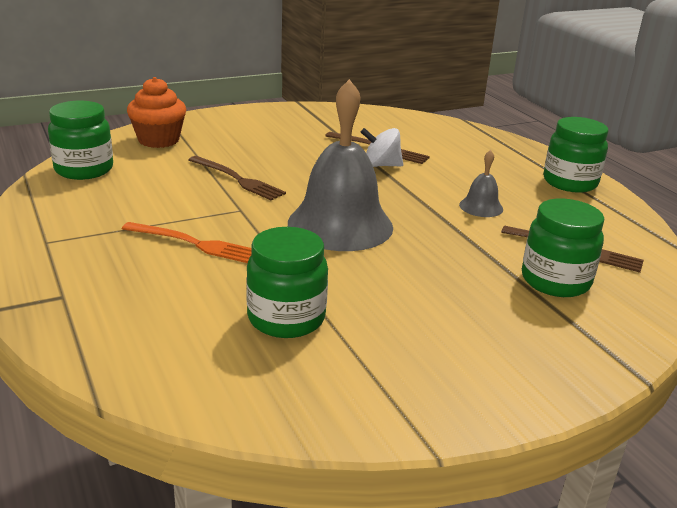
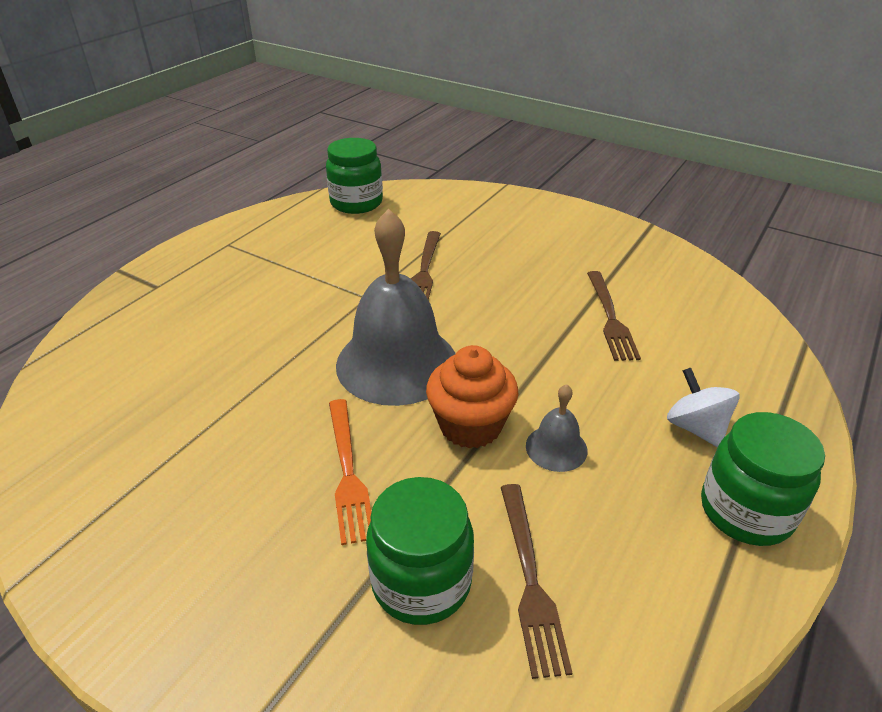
camera: 60 degrees right, 10 degrees up
orange fork [122,222,252,263] -> orange fork moved to [329,399,371,545]
orange cupcake [127,77,186,148] -> orange cupcake moved to [426,345,518,449]
green jar [246,227,328,338] -> none
white spinning top [361,128,403,167] -> white spinning top moved to [667,368,740,447]

